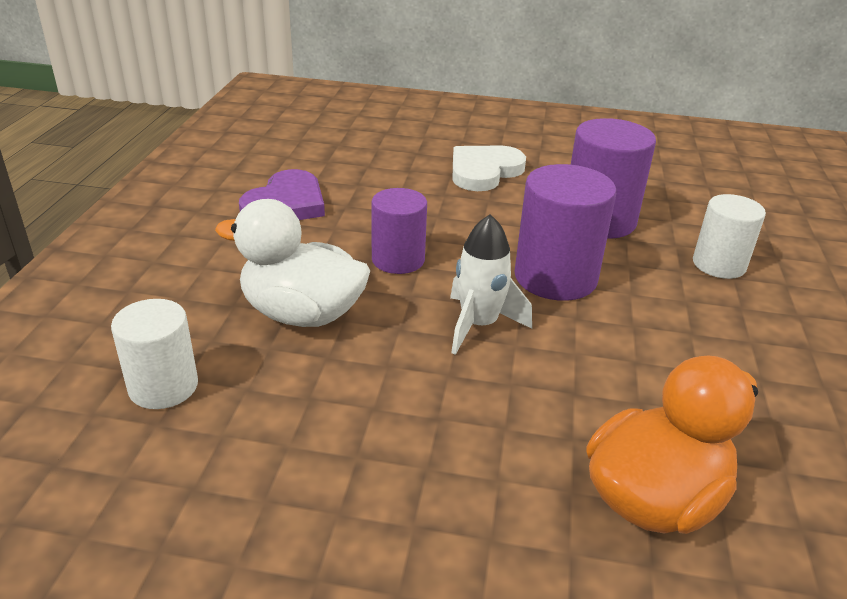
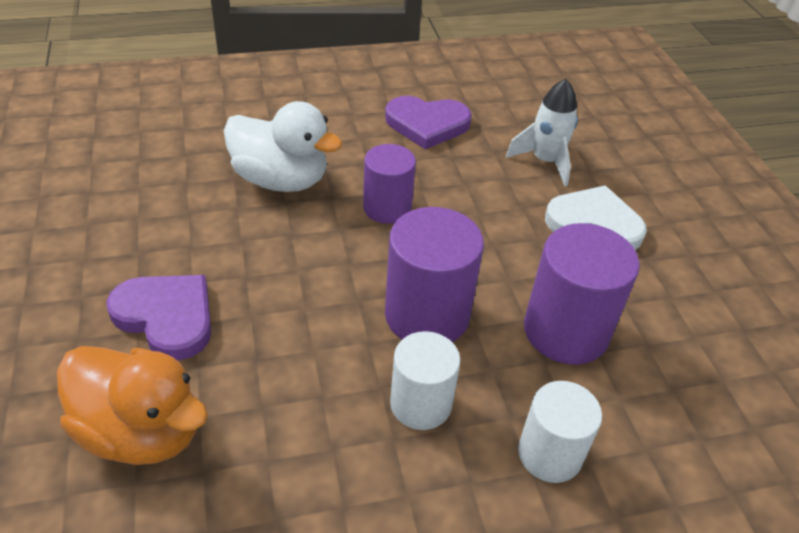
camera: 65 degrees right, 10 degrees up
white cylinder [111,299,198,409] -> white cylinder moved to [390,331,460,430]
white duck [215,199,370,327] -> white duck turned 120 degrees clockwise [224,101,342,192]
white rocket [450,214,532,355] -> white rocket moved to [506,79,578,186]
none -> purple heart [106,275,211,360]

